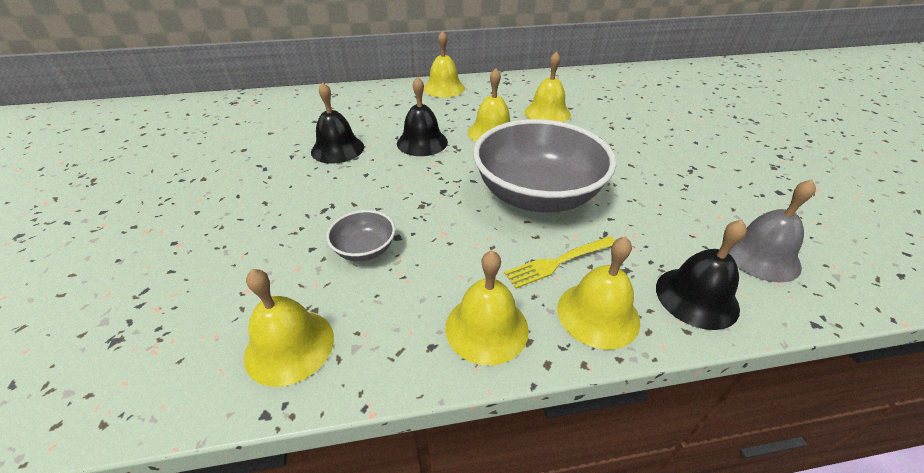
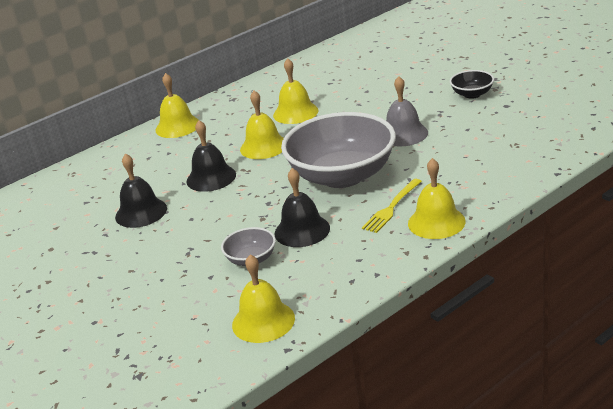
camera: 25 degrees left, 10 degrees down
yellow bell [445,250,529,365] -> none
black bell [656,220,747,330] -> black bell moved to [275,168,330,247]
grey bell [729,179,816,282] -> grey bell moved to [386,76,428,146]
none -> black bowl [450,70,494,99]

